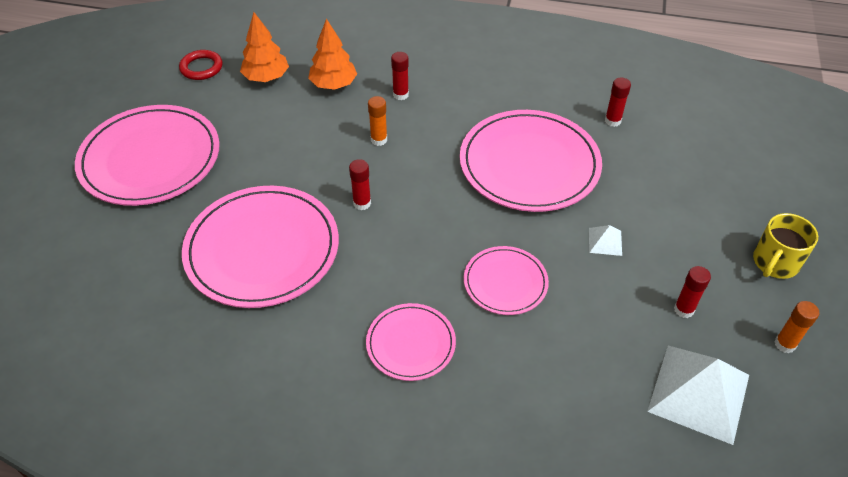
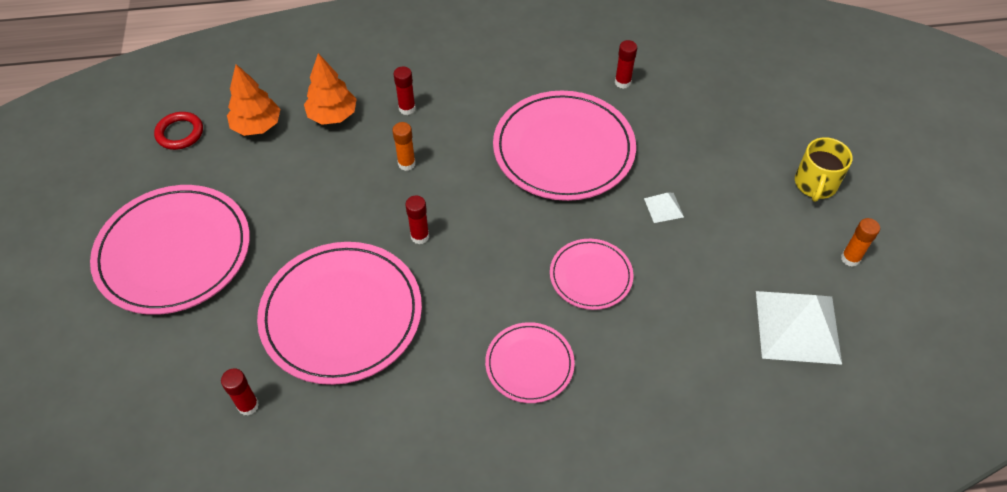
camera: 20 degrees left, 5 degrees up
red glue stick [674,266,711,318] -> red glue stick moved to [221,368,259,416]

